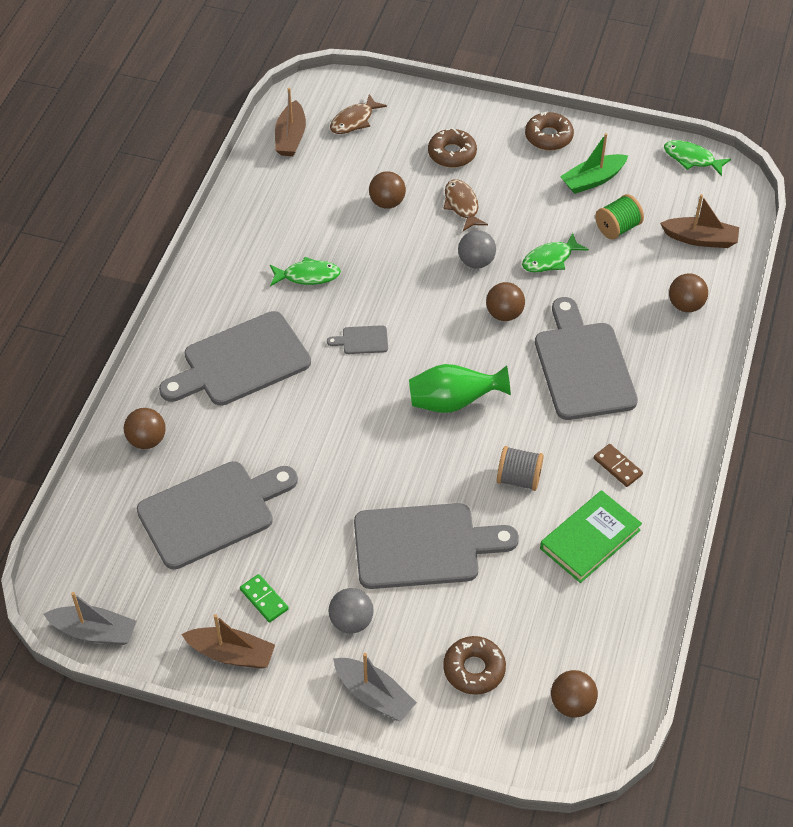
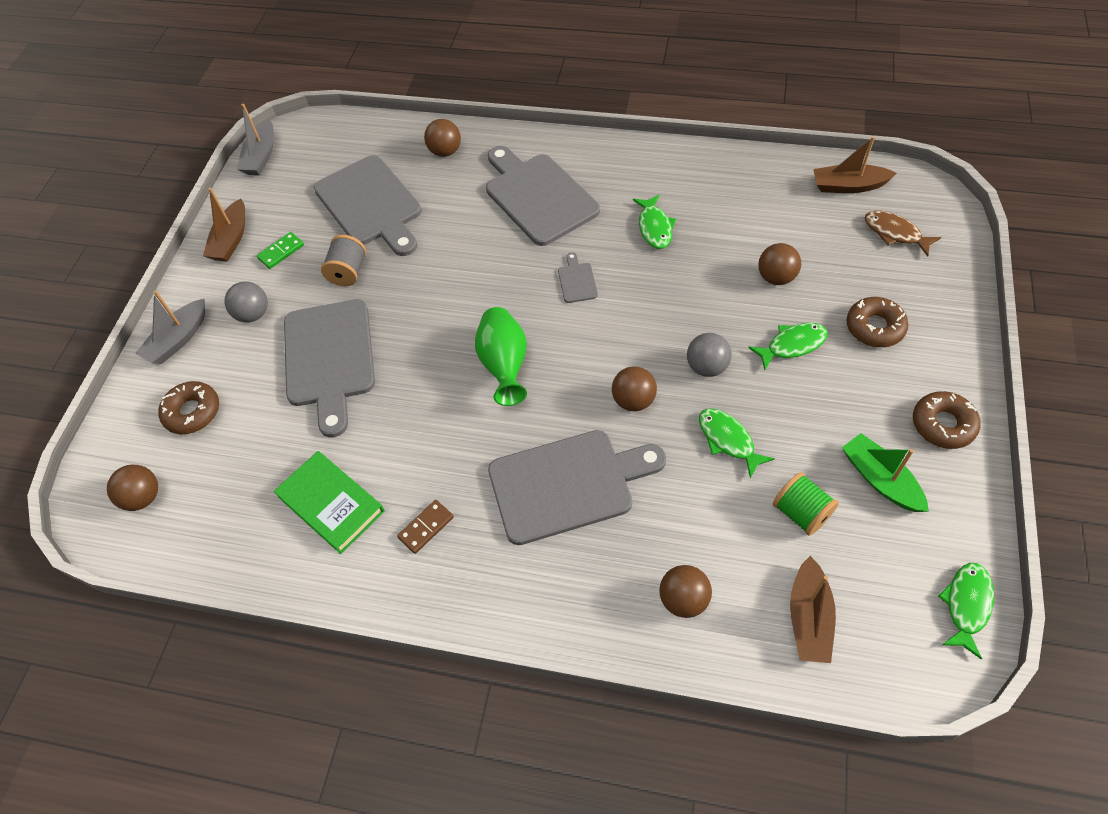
camera: 90 degrees right, 5 degrees up
brown fish [443,179,488,231] -> green fish [748,323,828,371]
grey spool [497,446,544,491] -> grey spool moved to [321,235,366,286]

